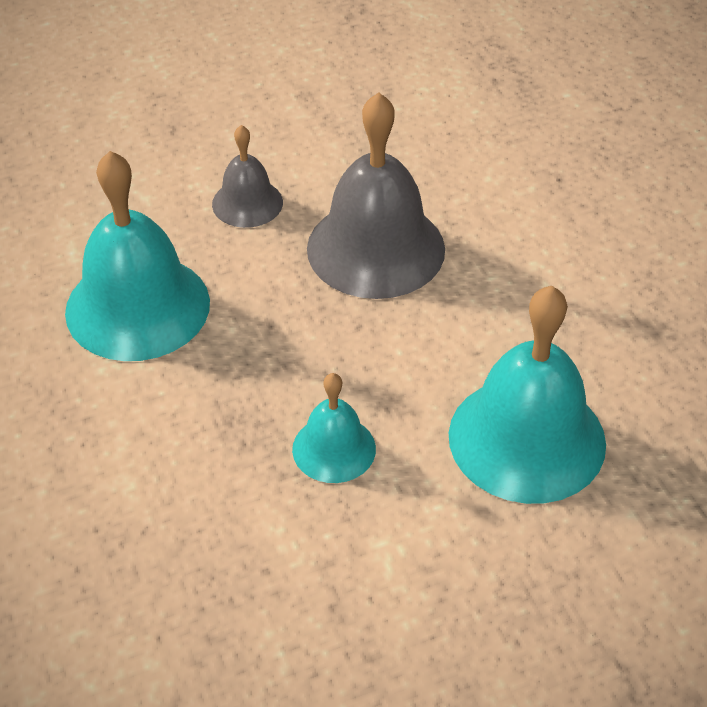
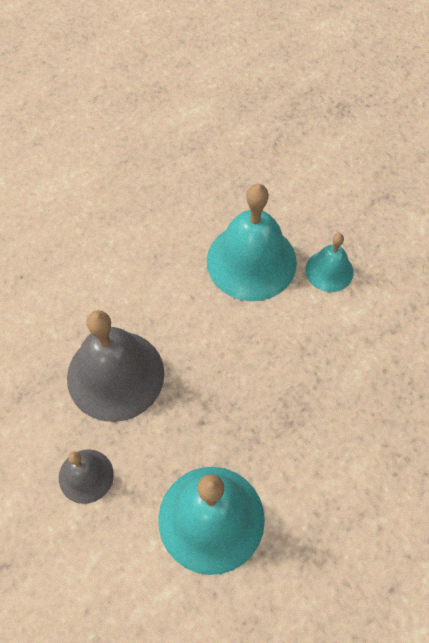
camera: 105 degrees left, 15 degrees up
turquoise bell [292,373,376,483] -> turquoise bell moved to [305,233,354,292]

